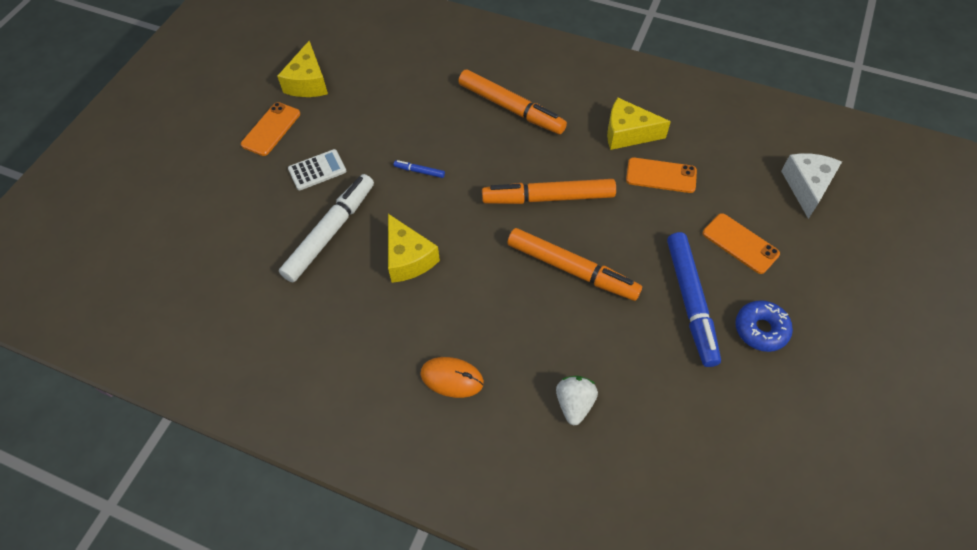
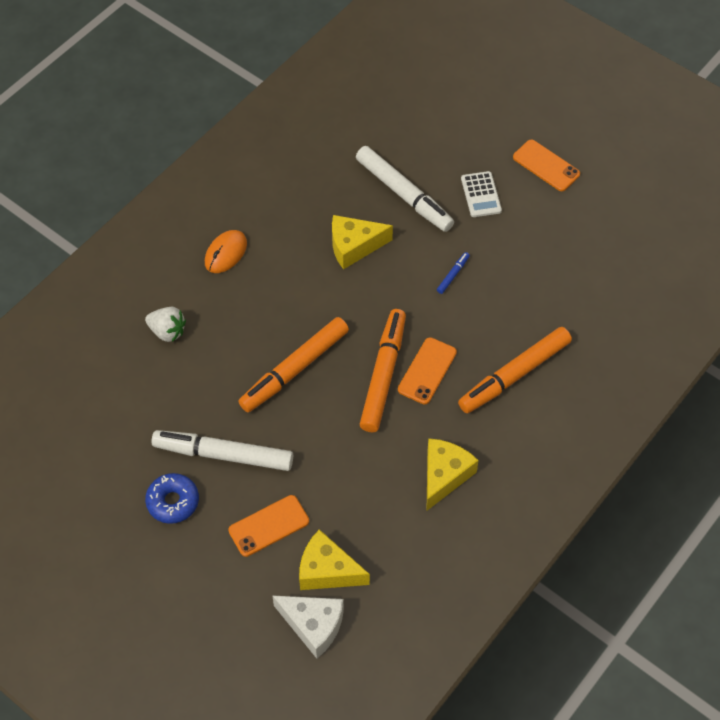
camera: 105 degrees right, 0 degrees up
yellow cheese [277,41,328,97] -> yellow cheese moved to [299,529,370,590]
orange phone [626,157,697,193] -> orange phone moved to [398,337,457,404]
blue marker [667,232,721,367] -> white marker [151,430,293,471]

